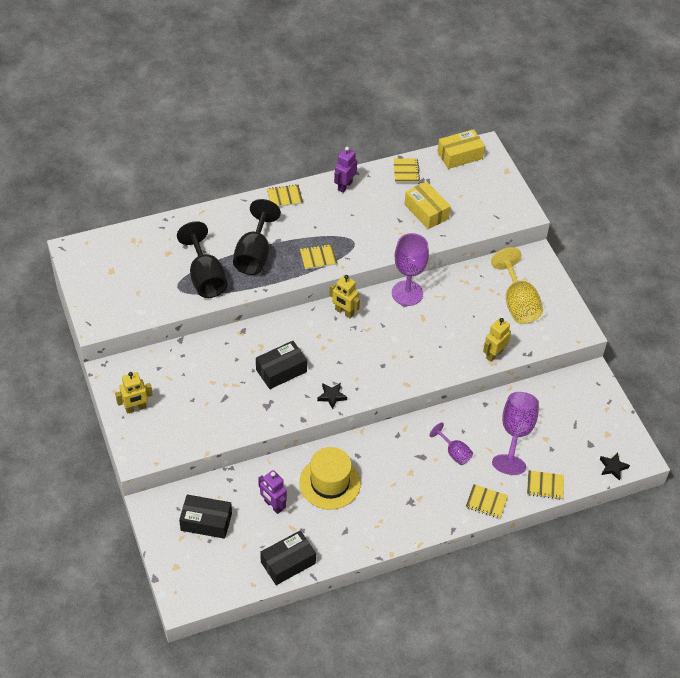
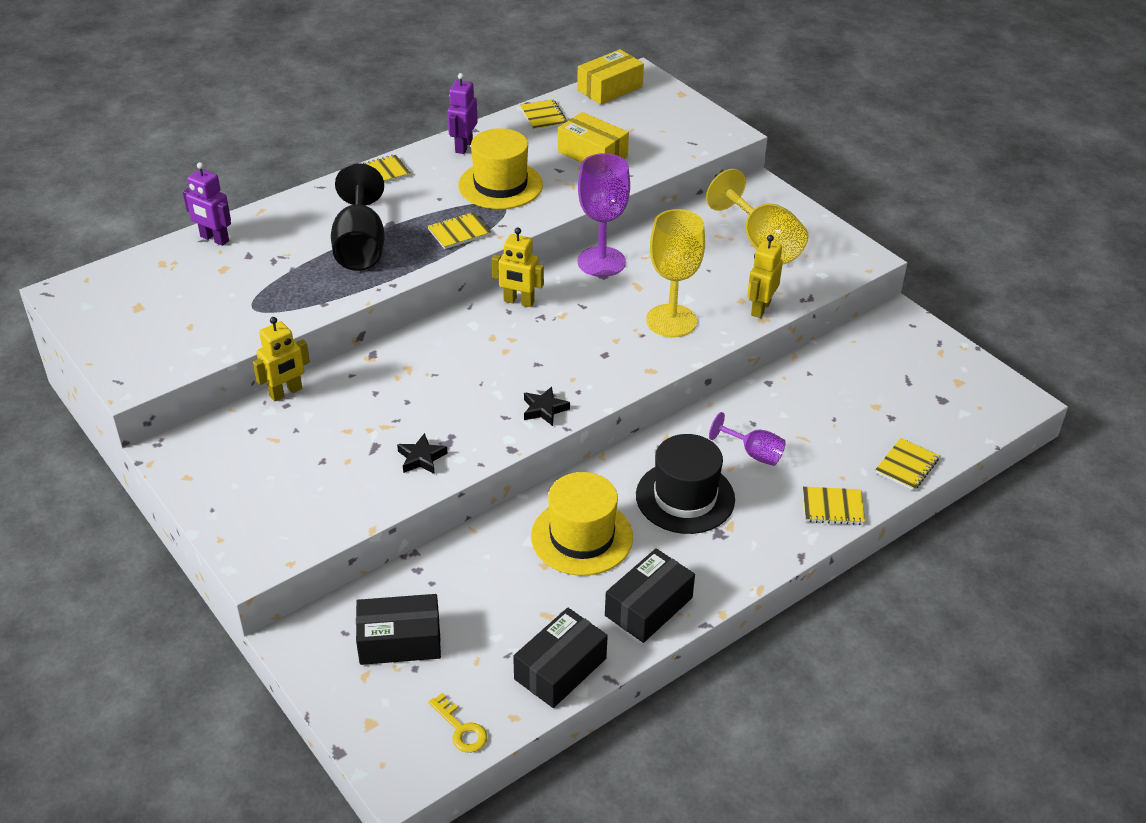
camera: 15 degrees left, 10 degrees down
yellow robot [115,372,153,414] -> yellow robot moved to [253,317,310,402]
black goblet [177,221,227,298] -> none
black box [256,341,307,389] -> black box moved to [605,548,695,643]
purple robot [258,470,287,514] -> purple robot moved to [183,162,231,246]
purple goblet [492,392,539,475] -> none
yellow notebook [527,470,564,500] -> yellow notebook turned 45 degrees counterclockwise [875,438,940,491]
black star [600,452,630,481] -> black star moved to [397,433,448,474]
none -> yellow key [428,693,487,753]
none -> yellow hat [458,128,543,209]
none -> black hat [636,434,735,534]
none -> yellow goblet [646,209,705,337]

